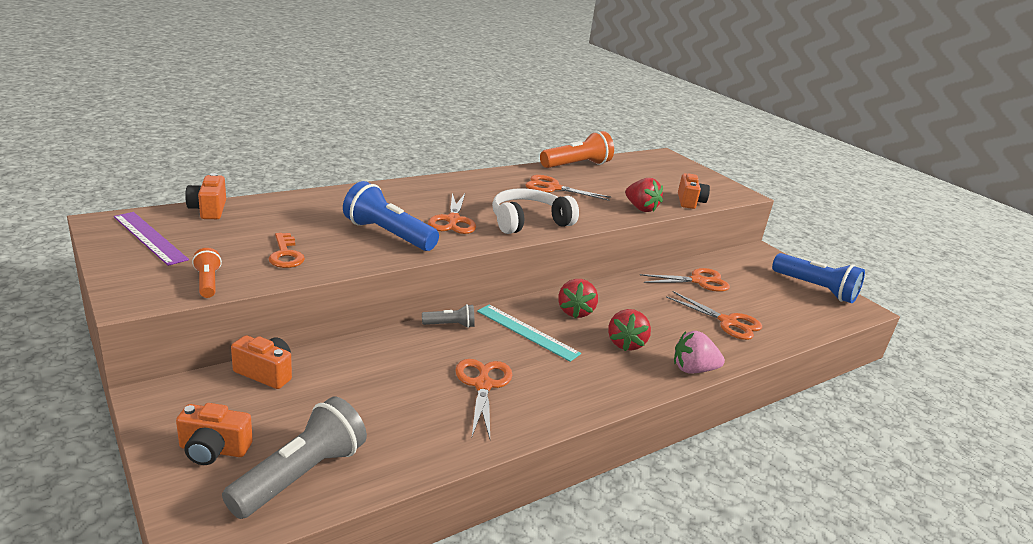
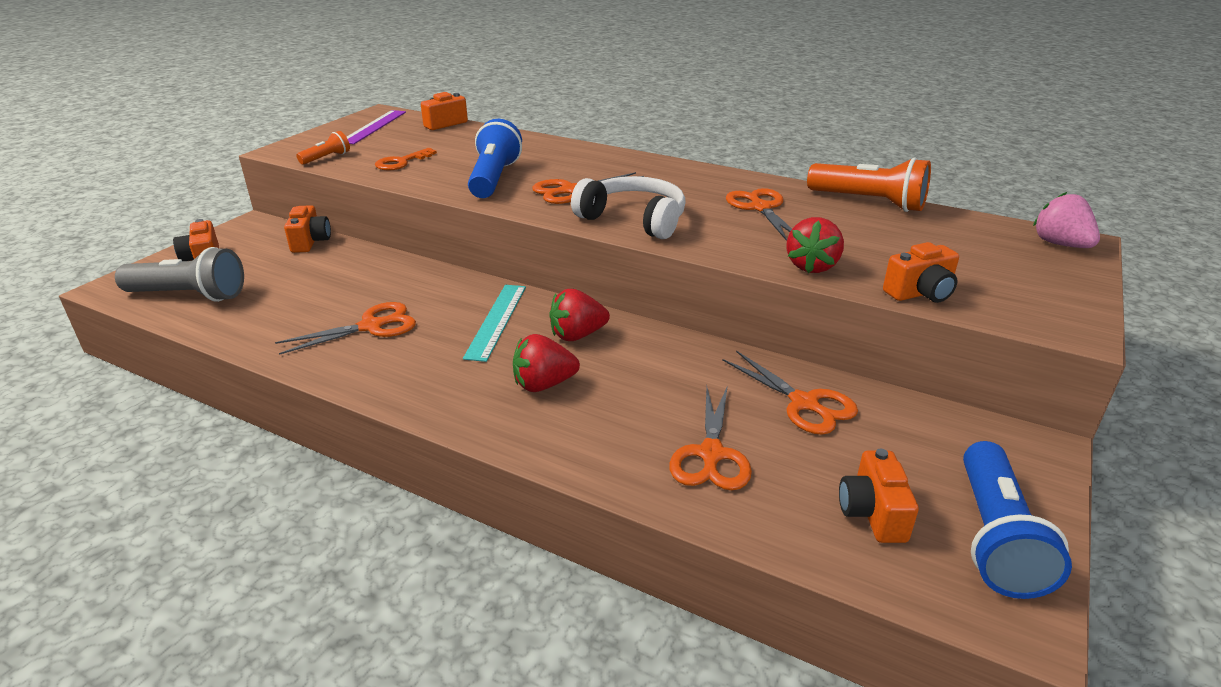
camera: 65 degrees right, 5 degrees up
grey flashlight [422,304,475,328] -> none
pink strawberry [674,331,725,374] -> pink strawberry moved to [1033,192,1100,248]
none -> orange camera [839,449,919,543]

